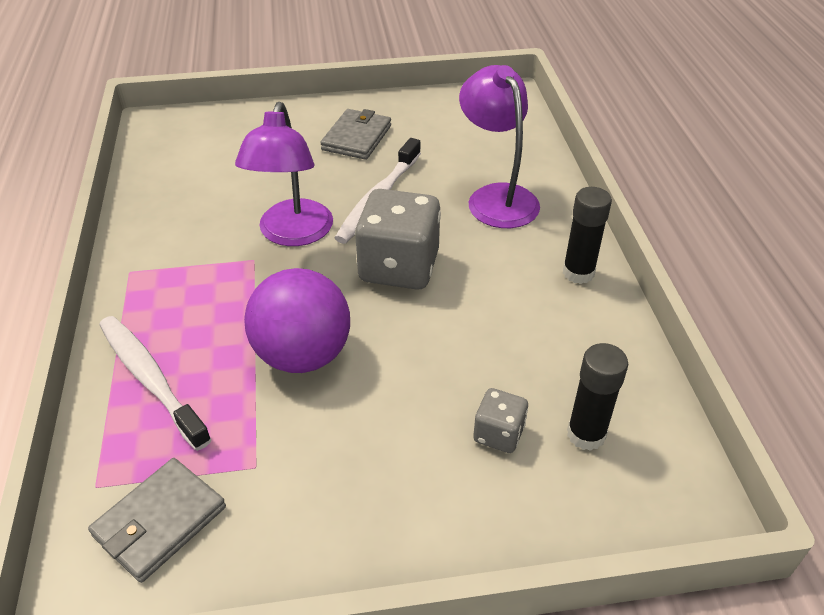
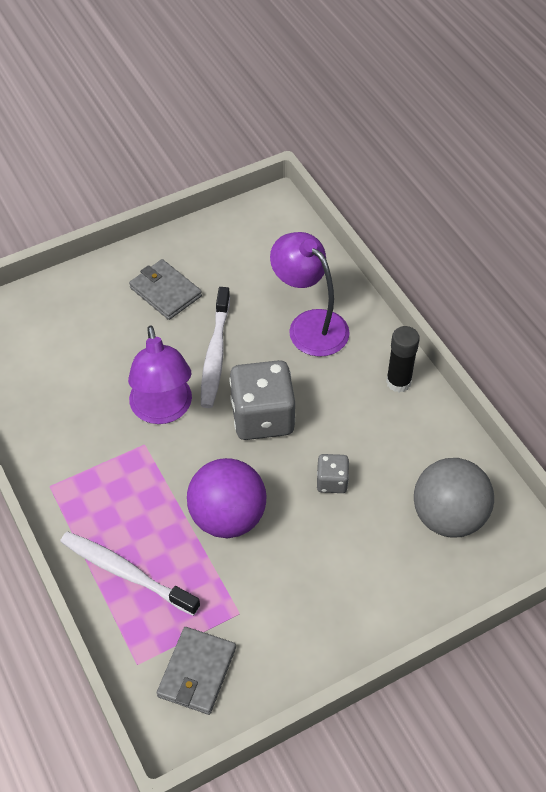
camera: 20 degrees left, 10 degrees up
grey wallet [320,109,391,160] -> grey wallet turned 45 degrees counterclockwise [129,259,202,320]
grey dice [473,388,528,453] -> grey dice moved to [317,454,349,493]
black glue stick [567,343,628,451] -> grey ball [414,458,494,537]

